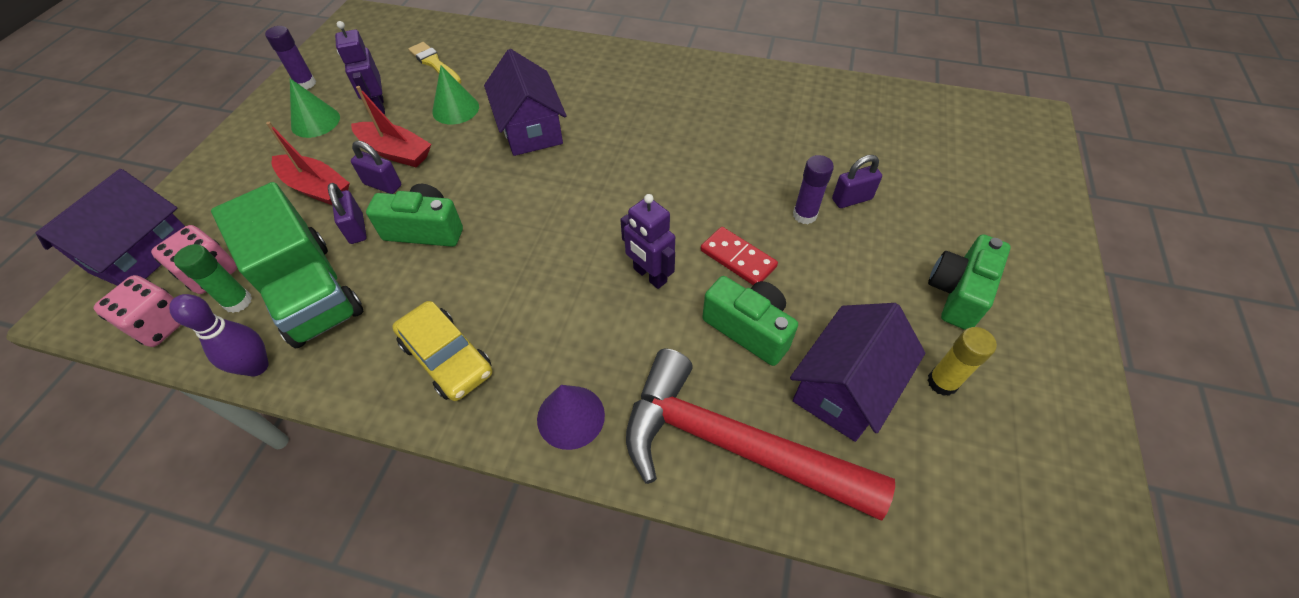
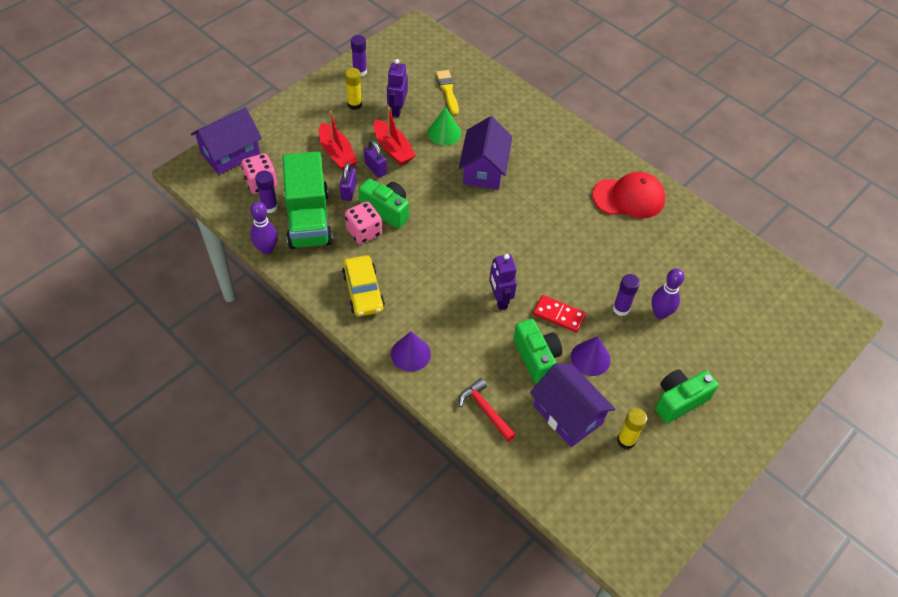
camera: 25 degrees right, 0 degrees up
pink dice [94,275,181,347] -> pink dice moved to [345,201,382,244]
green glue stick [174,244,252,313] -> purple glue stick [255,170,278,213]
green cone [290,78,340,138] -> yellow glue stick [345,68,362,110]
red hammer [626,349,895,520] -> red hammer [459,378,516,442], size x0.46
red domino [701,227,778,285] -> red domino turned 45 degrees counterclockwise [533,295,586,333]
purple house [790,303,925,442] -> purple house turned 75 degrees clockwise [530,363,615,447]
purple padlock [832,155,882,208] -> purple bowling pin [651,269,684,319]
none -> purple cone [571,336,611,376]
none -> red cap [592,172,665,218]

